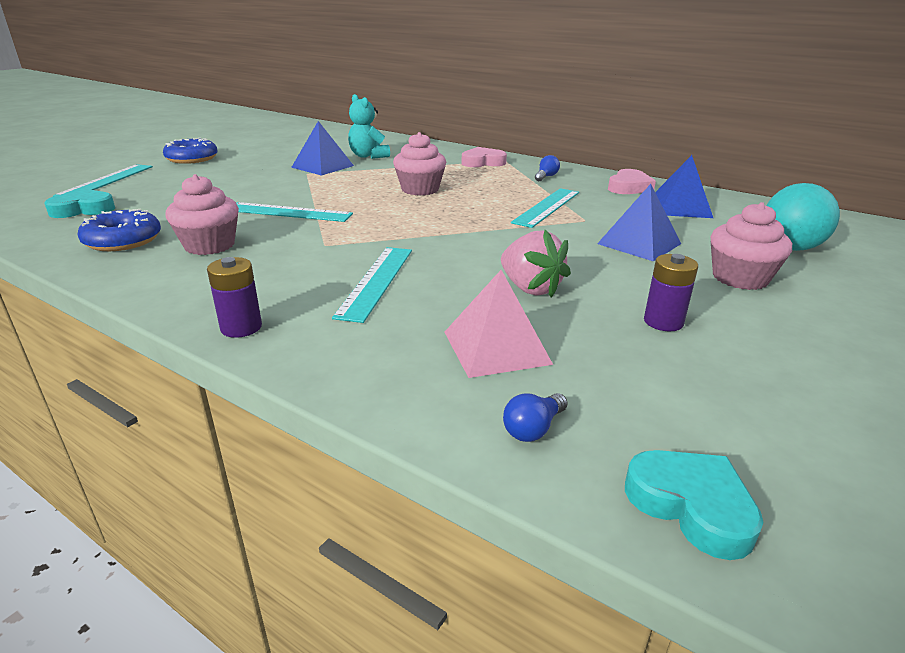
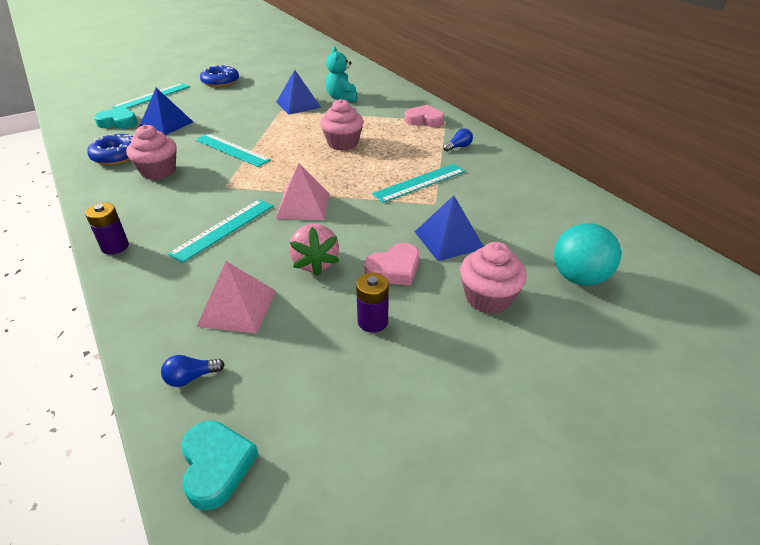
camera: 25 degrees right, 10 degrees up
pink heart [608,169,656,194] -> pink heart moved to [364,243,419,285]
blue pyramid [655,155,713,218] -> blue pyramid moved to [139,88,193,135]
none -> pink pyramid [276,163,330,220]

